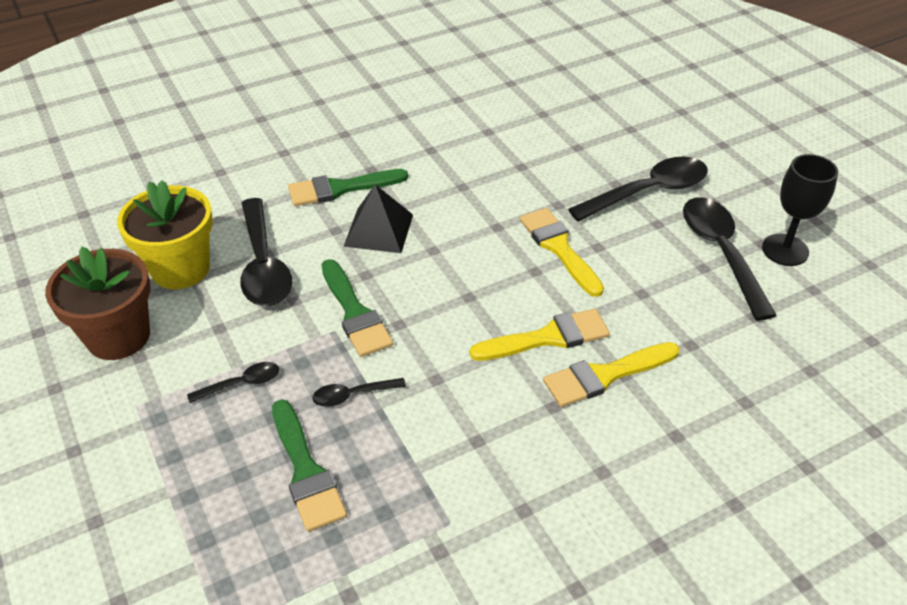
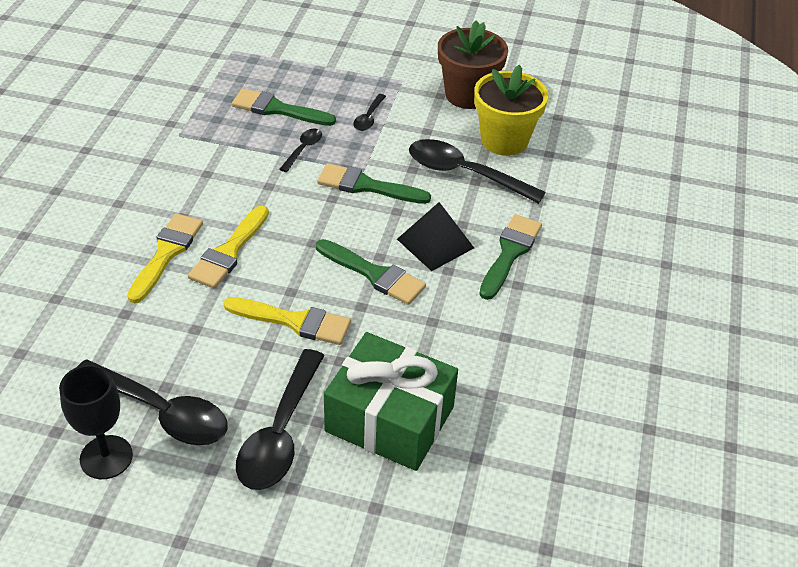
camera: 130 degrees right, 0 degrees up
none -> green brush [316,239,426,305]
none -> green gift [324,332,458,471]

